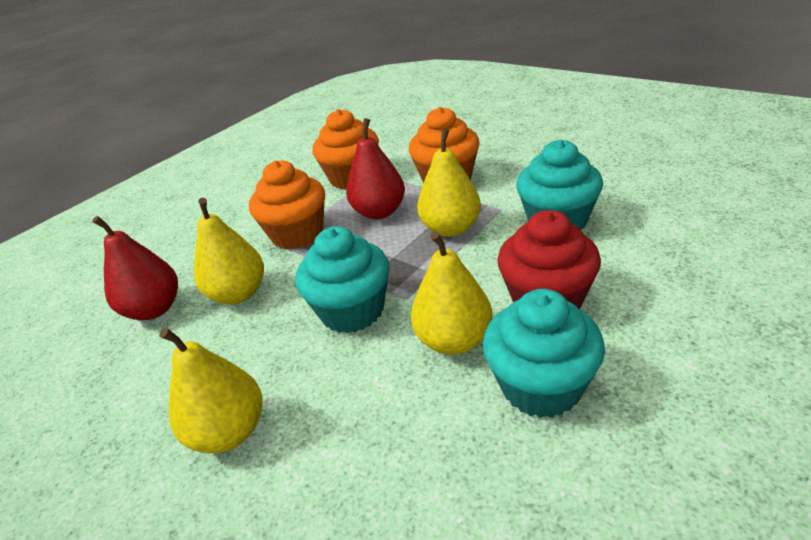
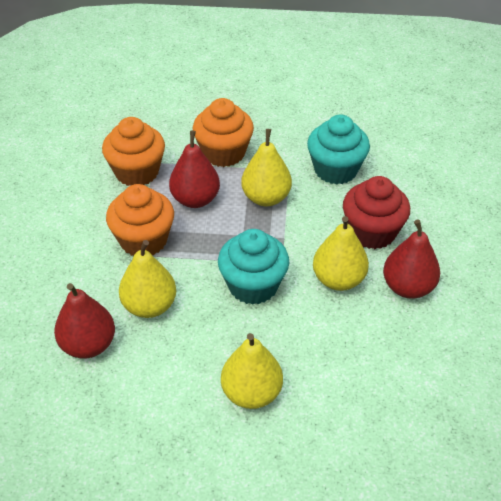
camera: 40 degrees left, 10 degrees up
turquoise cupcake [483,289,605,418] -> red pear [383,219,440,299]

